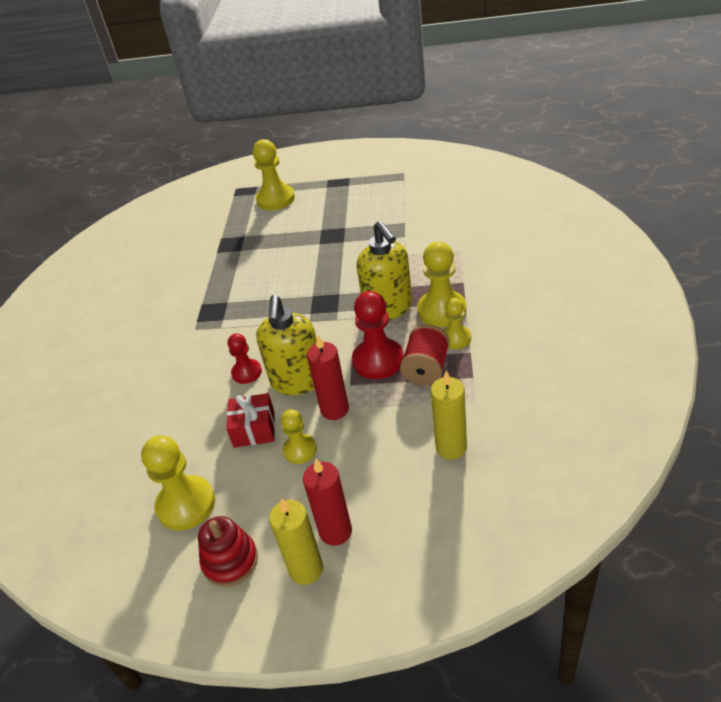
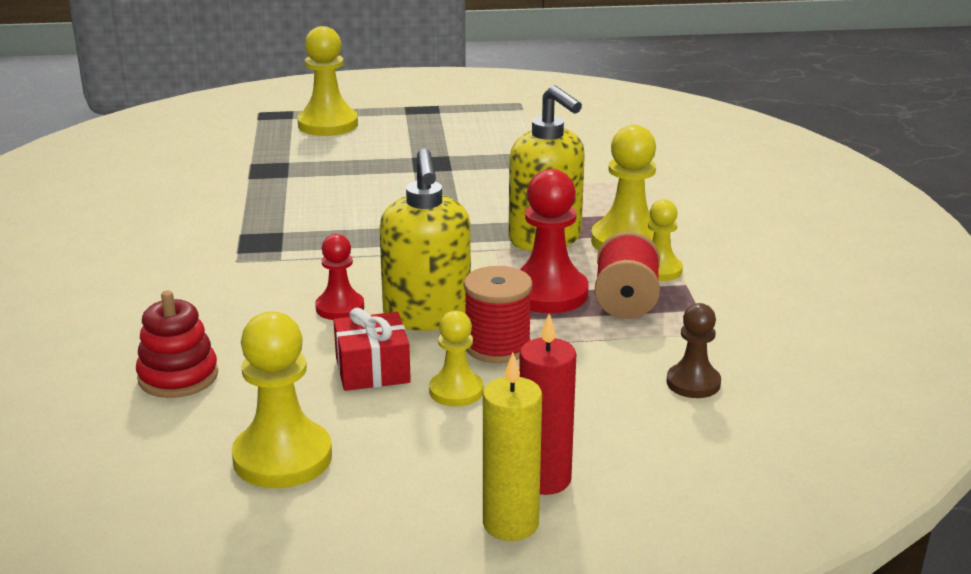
camera: 15 degrees left, 15 degrees down
red stacking toy [198,516,258,587] -> red stacking toy moved to [136,290,218,398]
red candle [307,335,349,420] -> red spool [464,266,533,363]
yellow candle [431,371,467,459] -> brown pawn [667,303,721,398]

